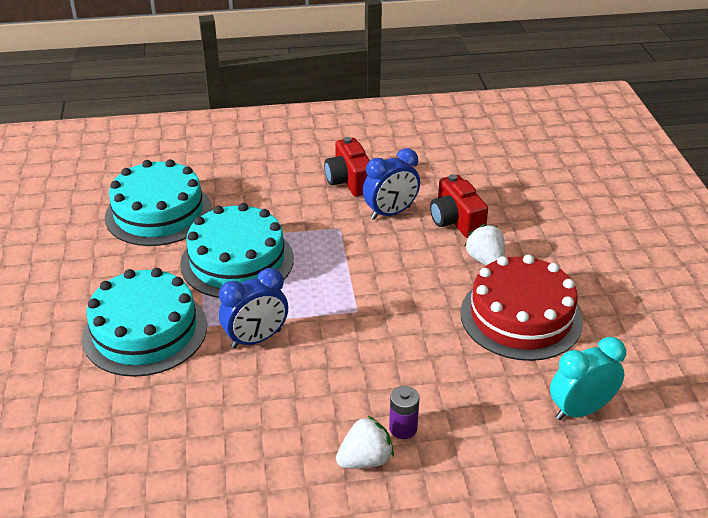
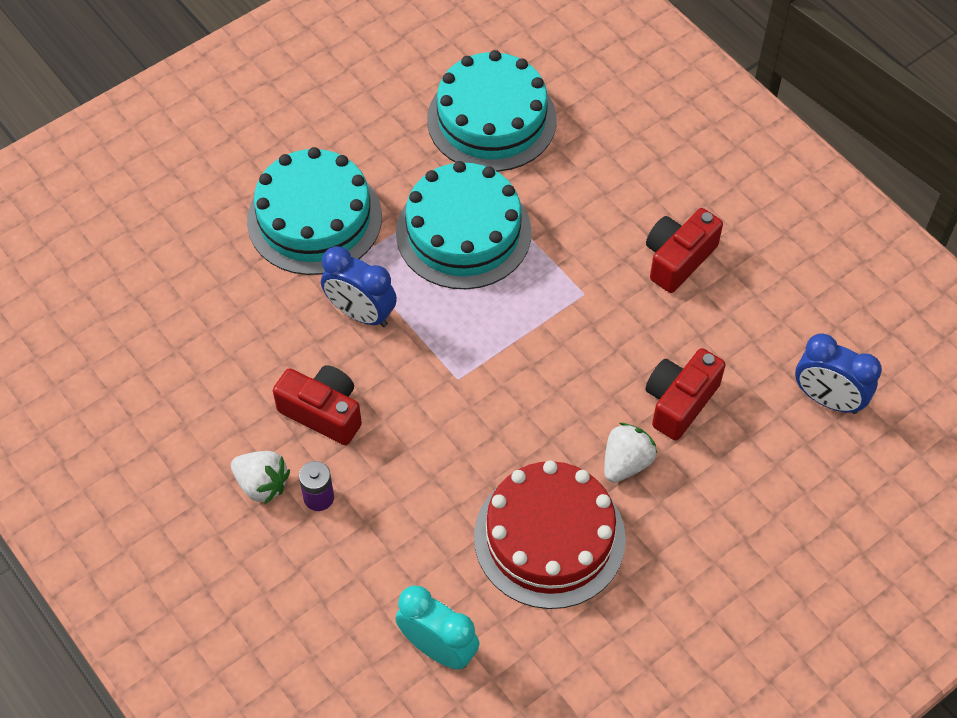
camera: 60 degrees right, 20 degrees up
blue clock [363,148,420,220] -> blue clock moved to [795,333,882,414]
none -> red camera [273,365,362,445]

